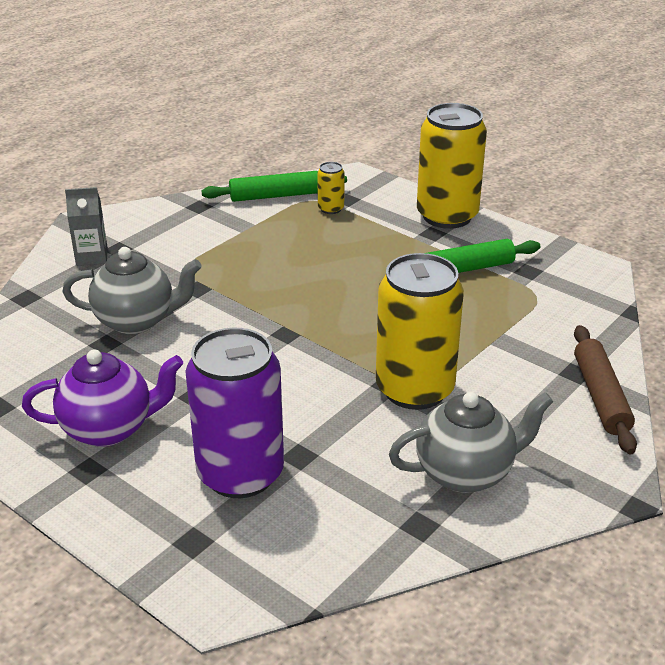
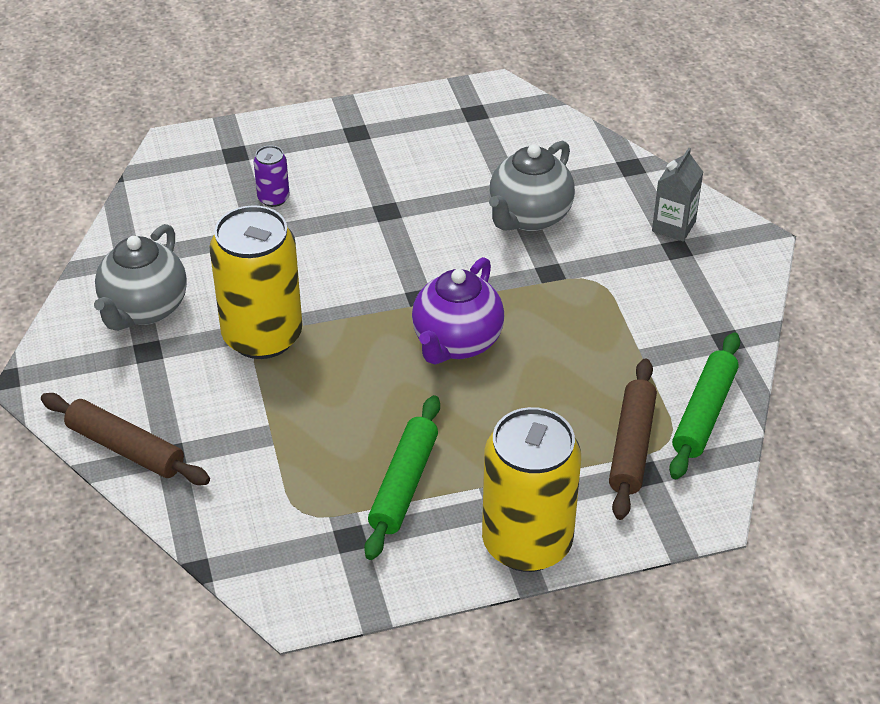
camera: 125 degrees right, 10 degrees up
purple teapot [22,349,183,447] -> purple teapot moved to [412,257,504,365]
purple can [185,328,284,498] -> purple can [254,146,289,207], size x0.43
yellow can [317,162,345,214] -> brown rolling pin [609,358,657,520]

